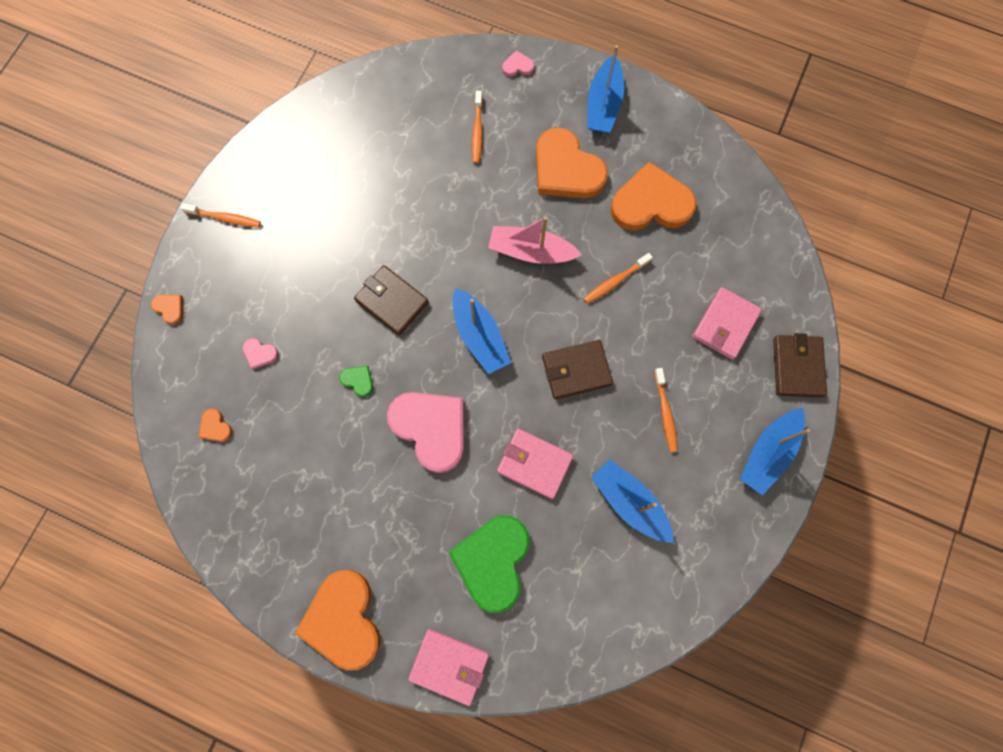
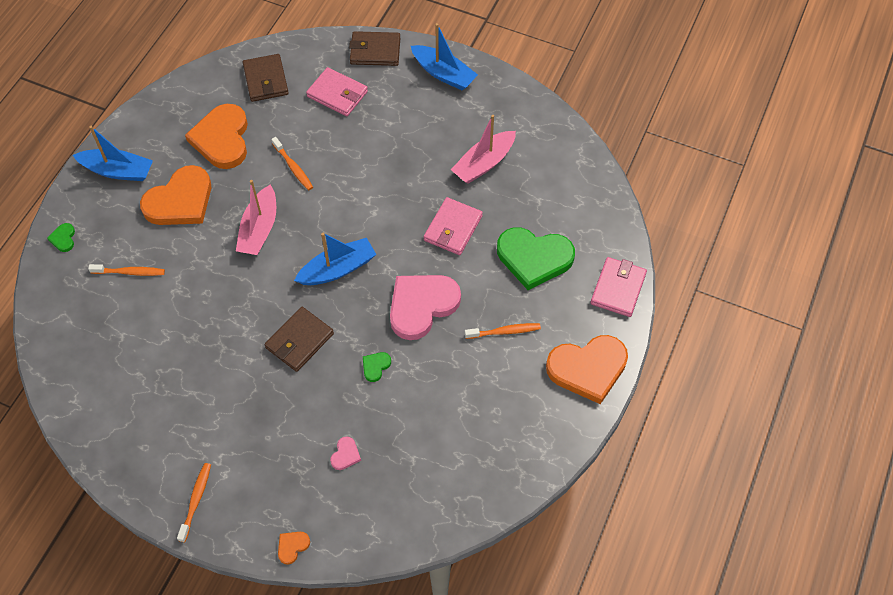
camera: 90 degrees left, 15 degrees down
orange heart [199,409,232,442] -> none
pink heart [502,50,534,77] -> green heart [47,223,75,252]
brown wallet [542,340,613,399] -> brown wallet moved to [243,54,289,102]
blue boat [591,459,674,543] -> pink boat [451,115,516,184]
orange toothbrush [654,368,678,452] -> orange toothbrush moved to [465,323,541,339]

